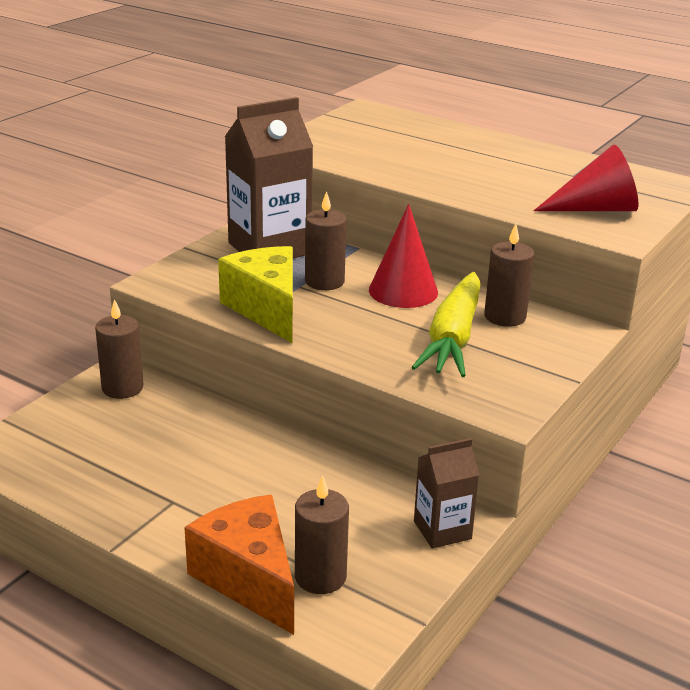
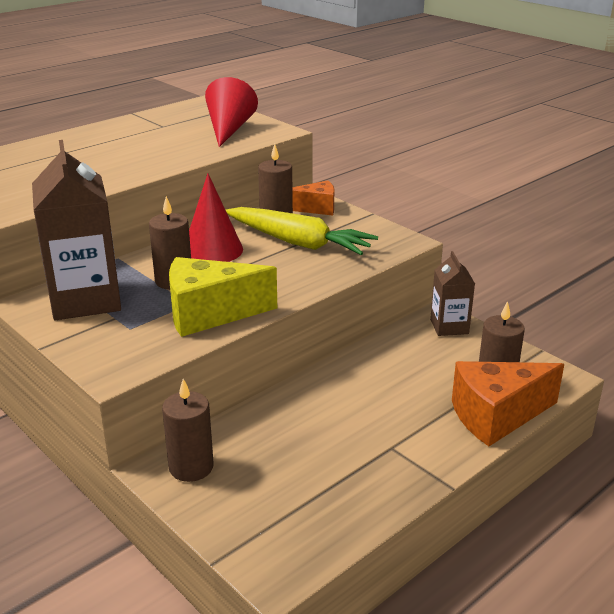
camera: 75 degrees left, 0 degrees up
none -> orange cheese [292,180,334,215]

